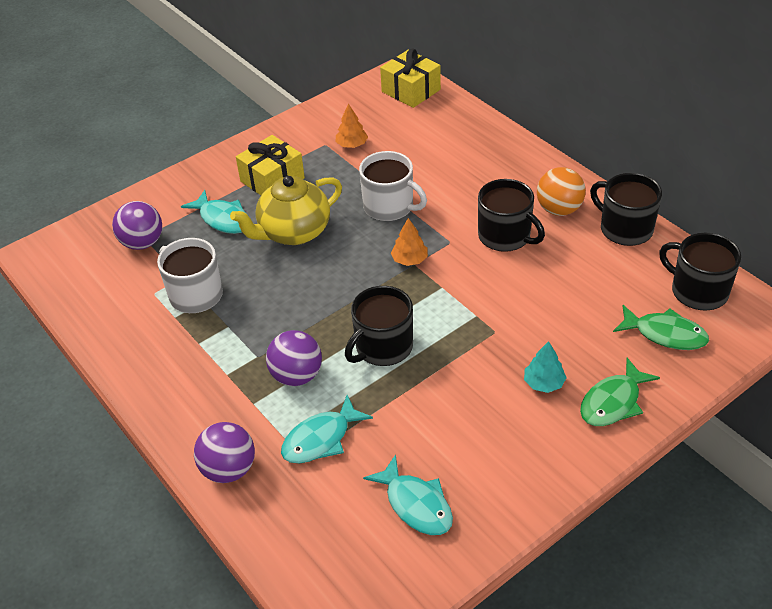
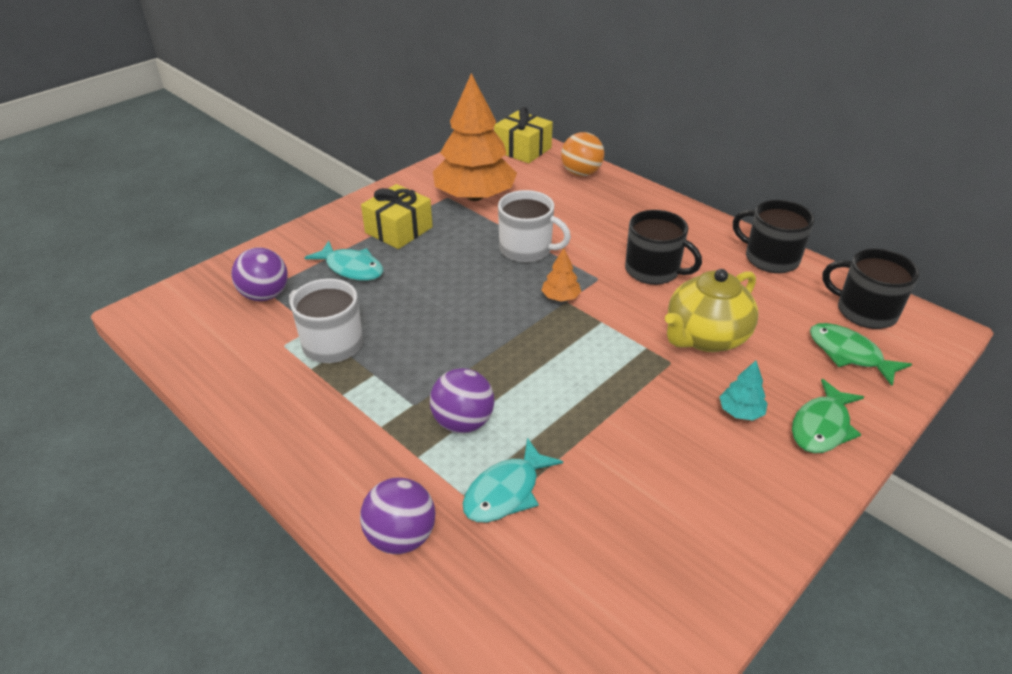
camera: 10 degrees left, 5 degrees down
yellow teapot [230,176,342,245] -> yellow teapot moved to [665,269,758,352]
orange tree [336,104,368,148] -> orange tree [433,73,517,201], size x2.50
black mug [345,286,413,366] -> none
turquoise fish [363,454,453,535] -> none
orange ball [537,167,586,216] -> orange ball moved to [561,132,604,176]
green fish [613,305,709,350] -> green fish turned 150 degrees counterclockwise [810,323,912,386]

